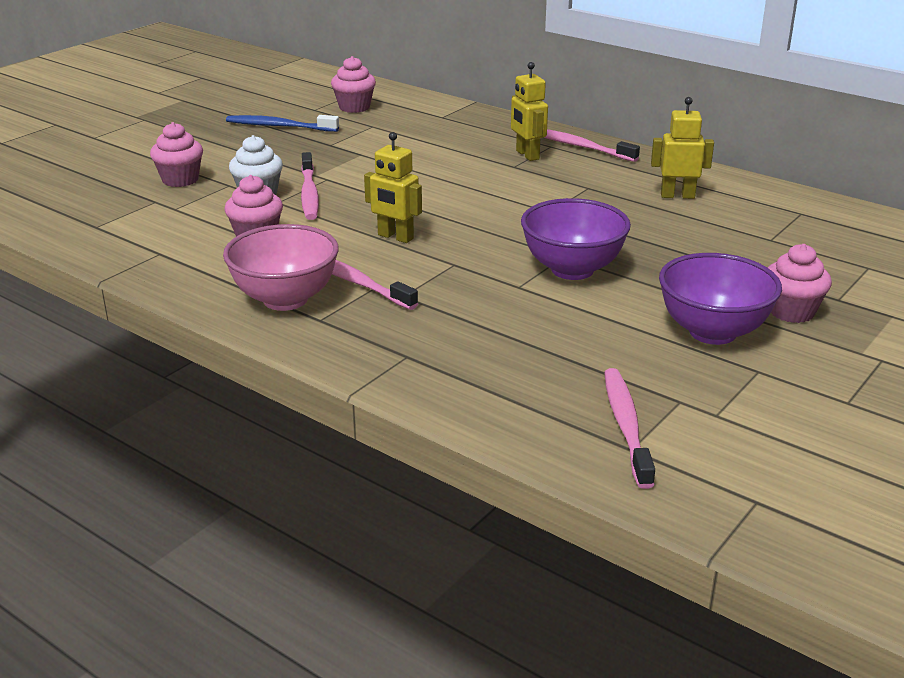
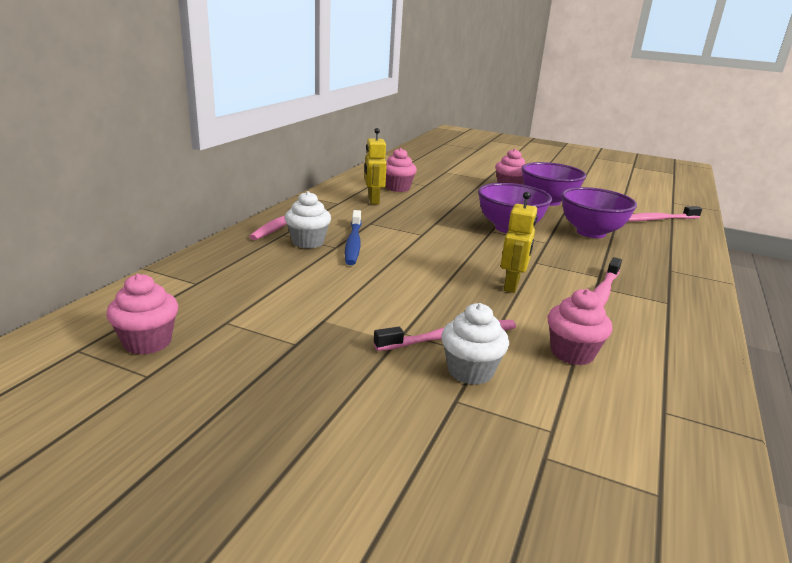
camera: 105 degrees left, 5 degrees down
pink cupcake [150,122,203,187] -> pink cupcake moved to [386,148,417,192]
pink bowl [223,224,339,311] -> none
blue toothbrush [226,115,339,132] -> blue toothbrush moved to [345,210,362,265]
yellow robot [511,62,548,161] -> white cupcake [285,191,331,249]
none -> purple bowl [561,187,637,238]

